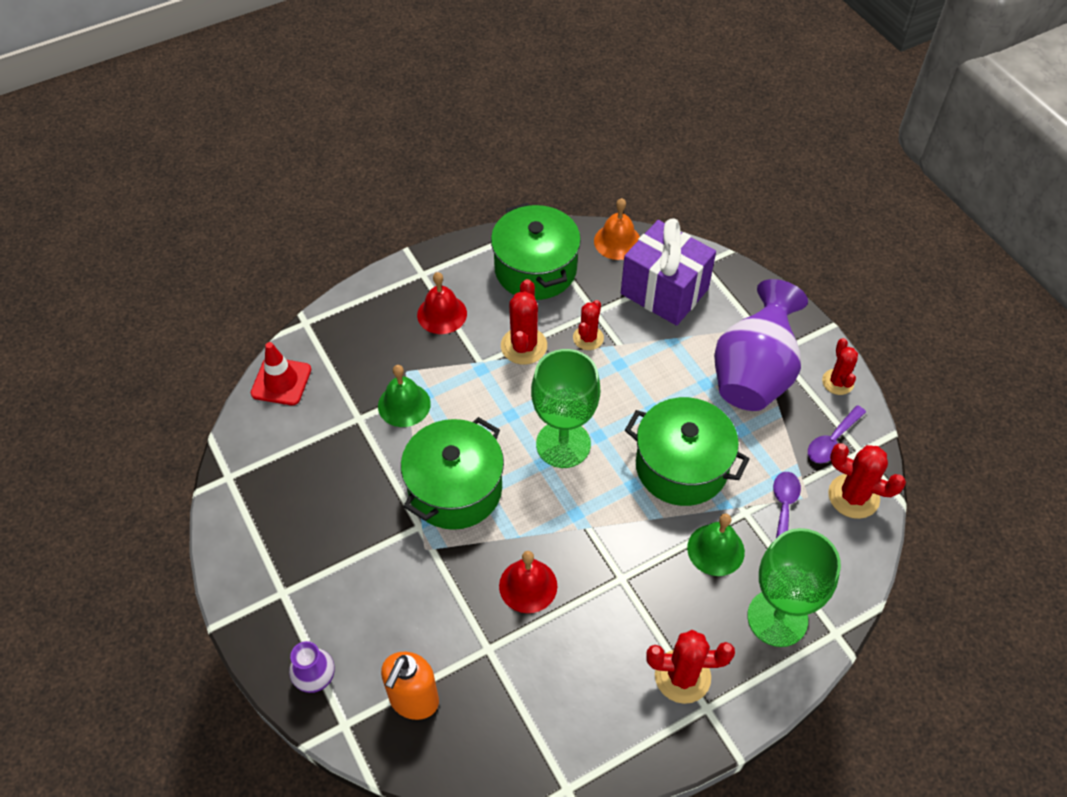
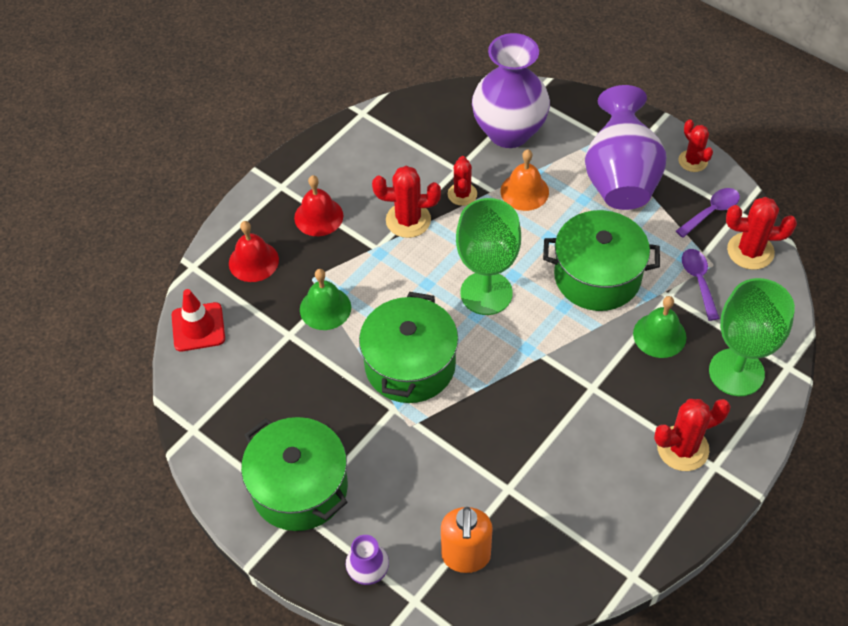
camera: 20 degrees left, 0 degrees up
green pot [491,203,581,300] -> green pot moved to [241,417,348,531]
red bell [499,551,557,613] -> red bell moved to [229,221,279,282]
red cactus [501,279,547,365] -> red cactus turned 75 degrees counterclockwise [372,166,441,238]
orange bell [594,198,640,260] -> orange bell moved to [500,150,549,211]
purple gift [621,218,716,326] -> purple vase [472,33,550,148]
purple spoon [808,405,866,463] -> purple spoon turned 150 degrees counterclockwise [676,188,740,238]

